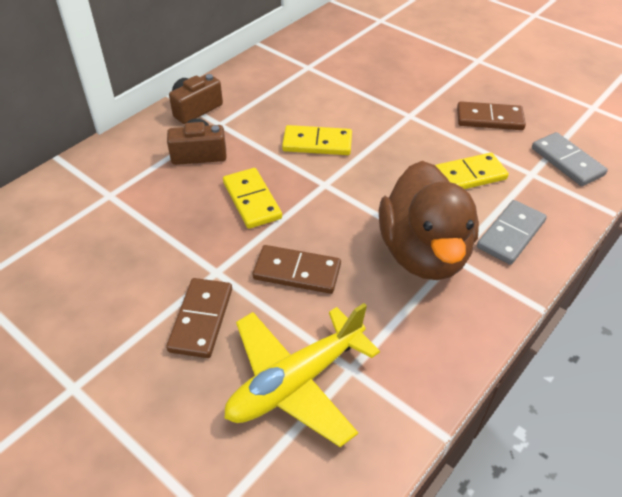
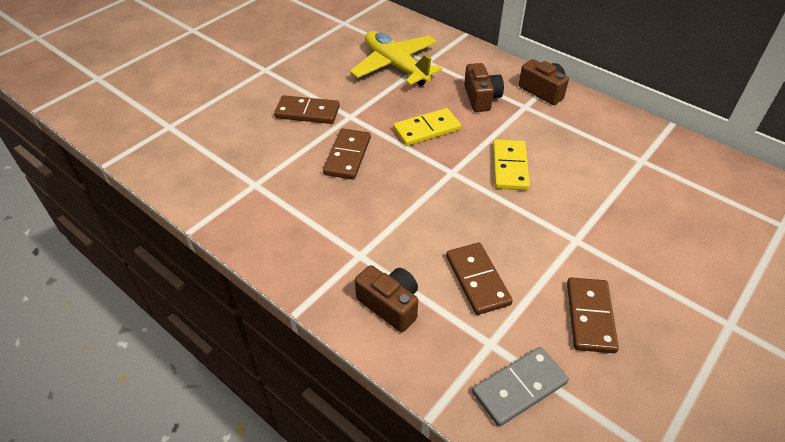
camera: 90 degrees right, 0 degrees up
yellow plane [225,303,380,447] -> yellow plane moved to [350,31,442,86]
brown duck [379,161,479,280] -> none
yellow domino [435,153,509,189] -> brown domino [446,243,513,315]
grey domino [477,200,547,265] -> brown camera [355,265,418,332]

